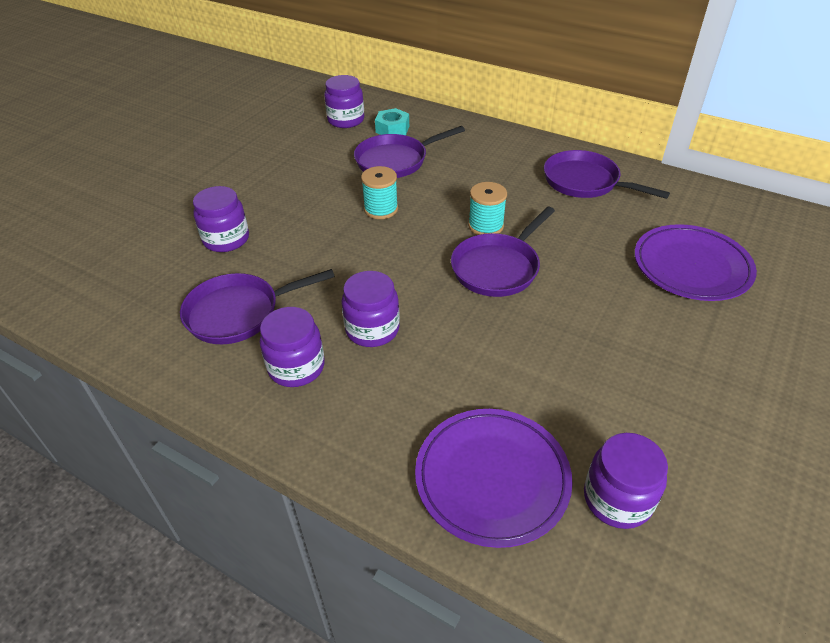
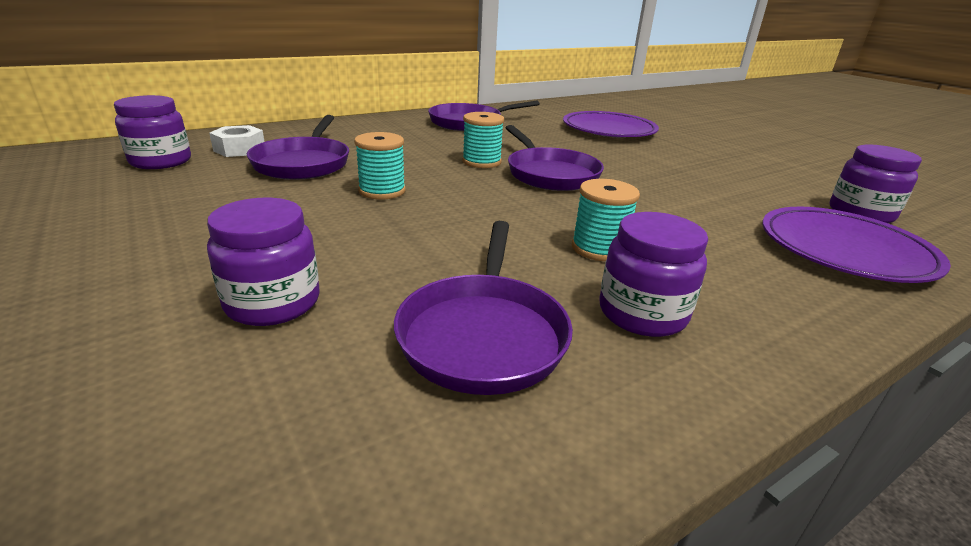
camera: 65 degrees left, 15 degrees down
purple jar [341,271,400,347] -> turquoise spool [572,179,640,261]
turquoise nut [375,108,409,135] -> white nut [209,125,265,157]

